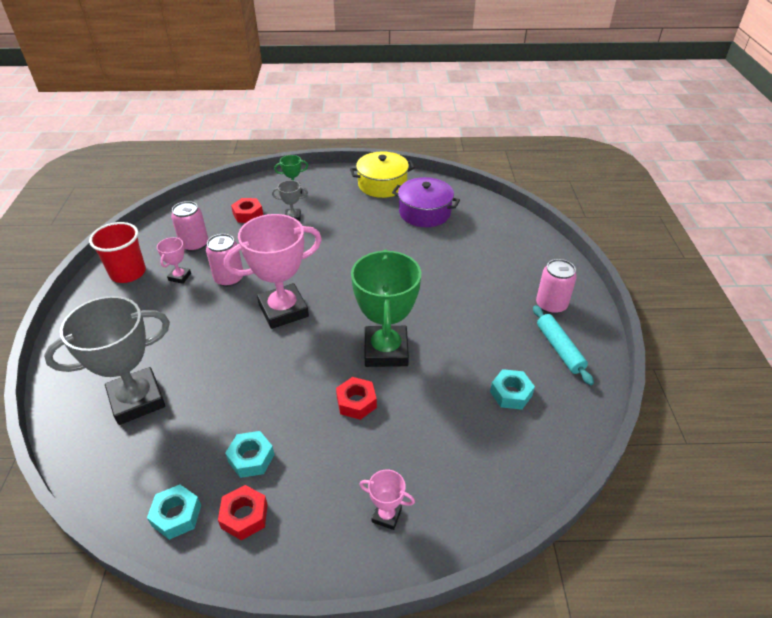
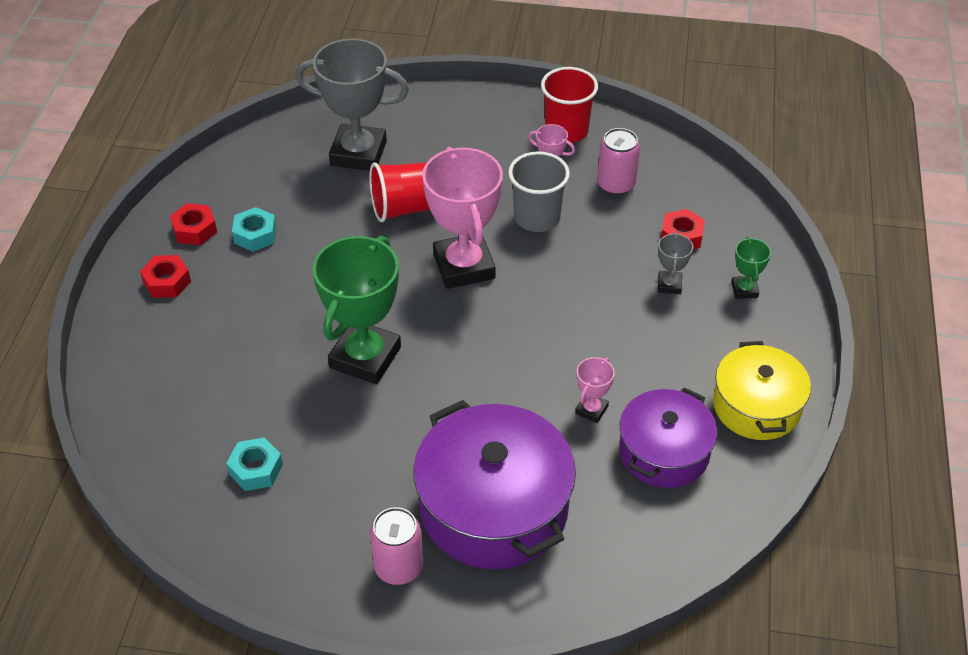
camera: 100 degrees right, 5 degrees up
grey trophy [44,296,170,425] -> grey trophy turned 60 degrees counterclockwise [296,39,409,171]
turquoise nut [147,485,201,540] -> none
pink can [206,234,243,287] -> grey cup [508,151,570,232]
red nut [336,377,377,420] -> red nut moved to [140,255,191,298]
green trophy [351,250,421,367] -> green trophy turned 75 degrees counterclockwise [313,236,401,384]
pink trophy [359,470,415,530] -> pink trophy moved to [575,357,615,423]
turquoise rolling pin [533,305,594,385] -> none
none -> red cup [369,163,430,222]
none -> purple pot [413,400,576,569]

